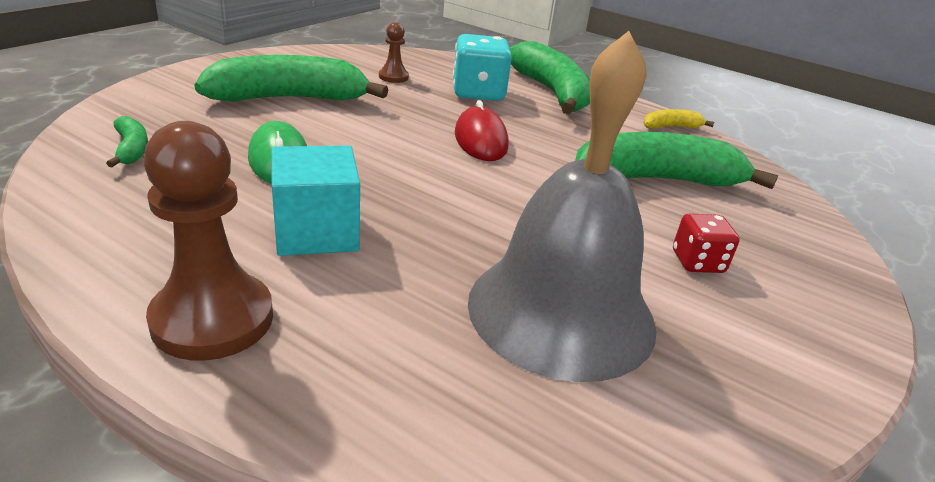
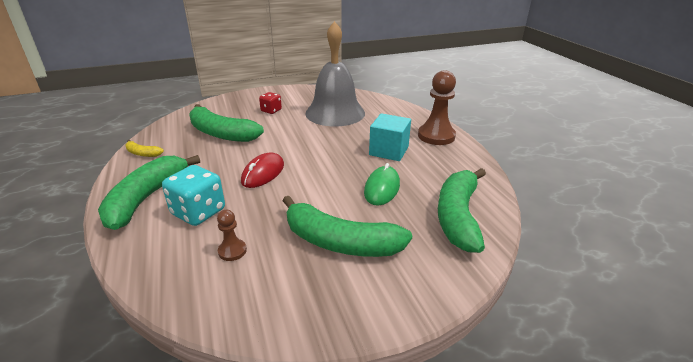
camera: 140 degrees left, 0 degrees up
green banana [106,116,148,167] -> green banana [438,168,486,253], size x2.24

